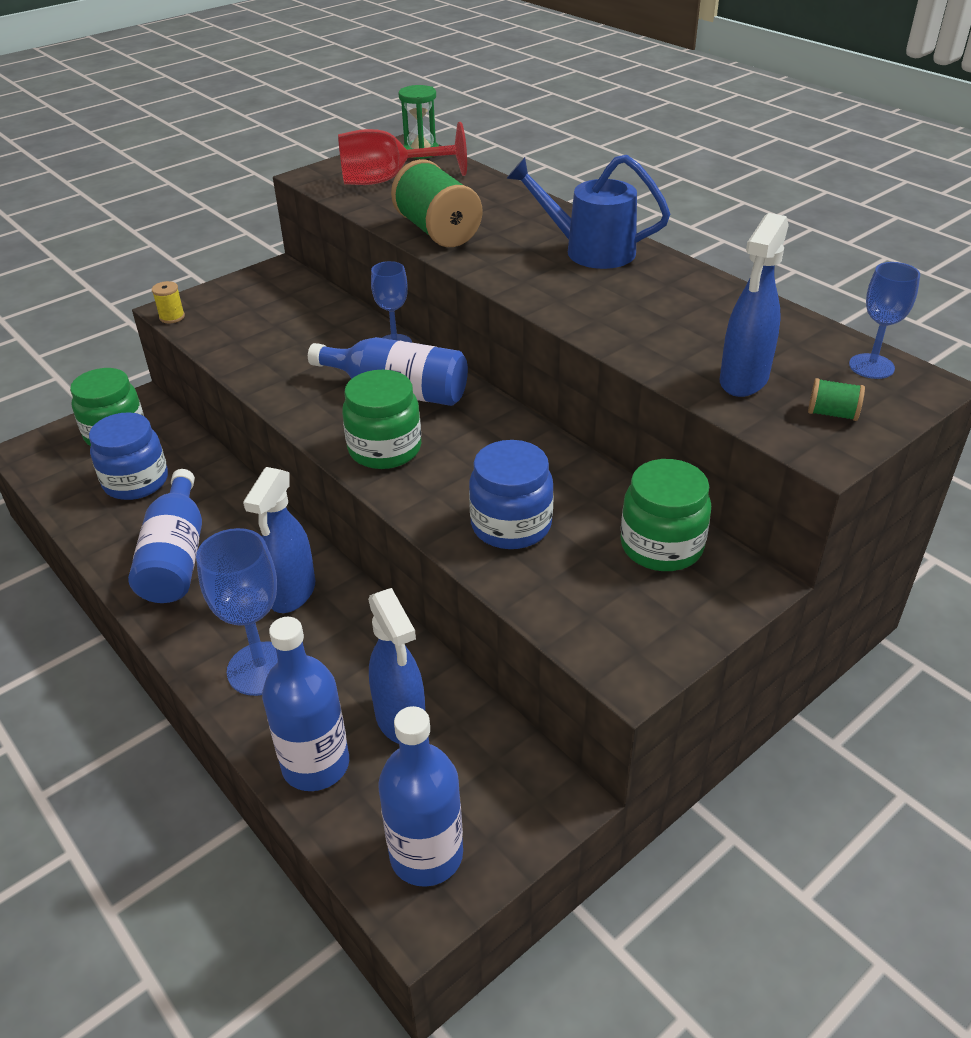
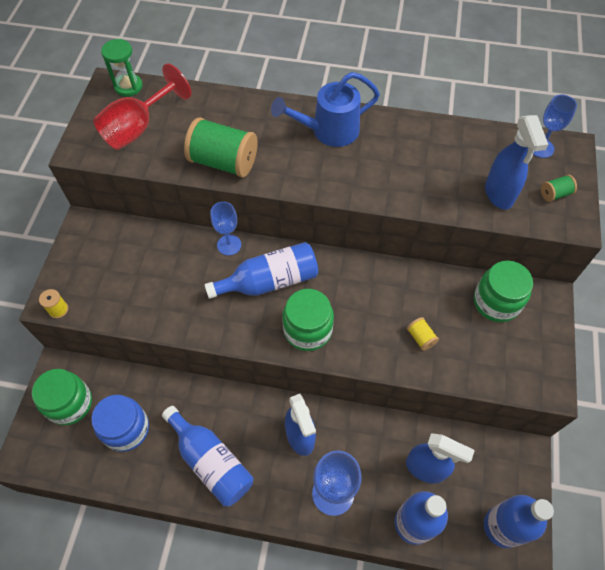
camera: 40 degrees left, 20 degrees up
blue jar [469,440,554,549] -> yellow spool [407,317,439,351]

